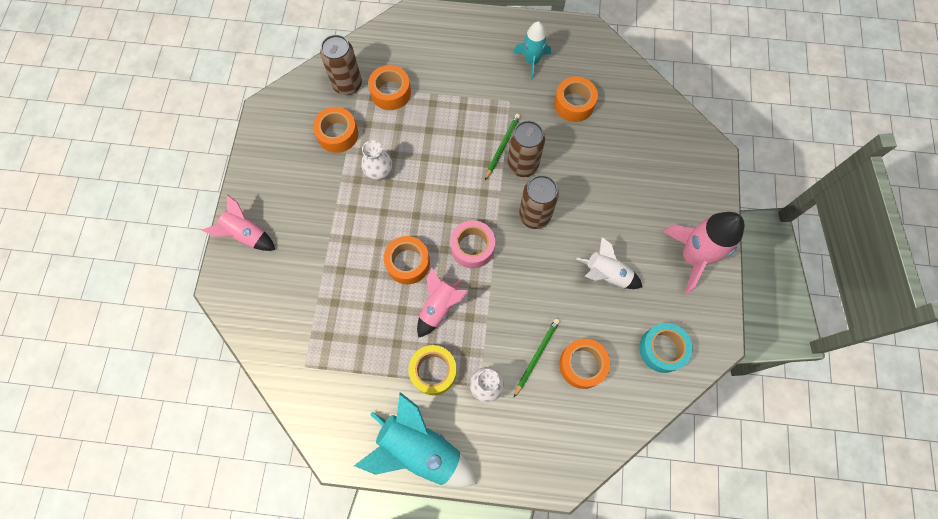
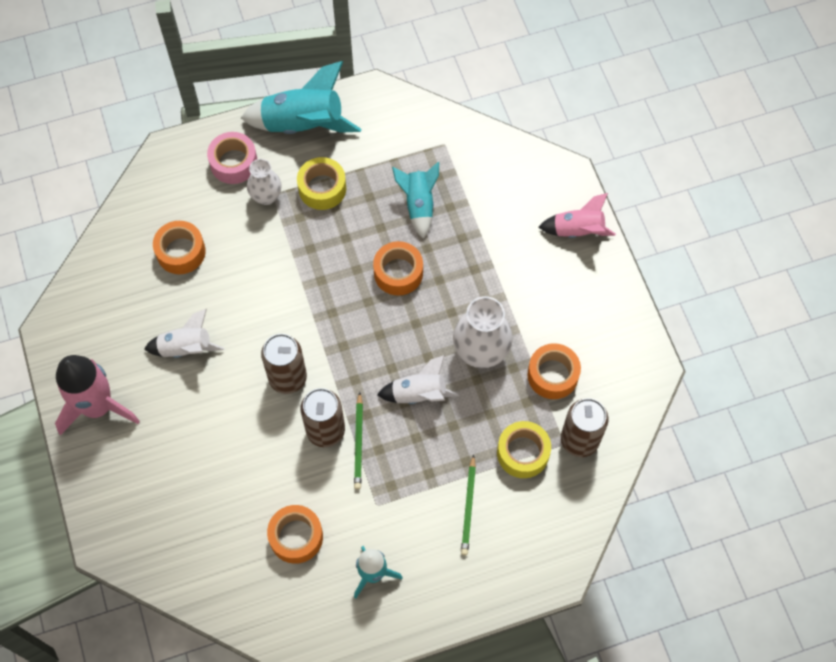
camera: 155 degrees right, 5 degrees down
white vase [361,140,392,180] -> white vase [453,296,513,368], size x1.61
orange tape [368,65,411,110] -> yellow tape [497,421,551,478]
pink rocket [417,267,468,338] -> none
pink tape [450,220,495,269] -> pink tape moved to [207,132,257,184]
green pencil [514,318,560,397] -> green pencil moved to [461,454,476,555]
turquoise tape [639,323,693,373] -> none
none -> white rocket [377,355,459,404]
none -> turquoise rocket [392,162,439,239]

